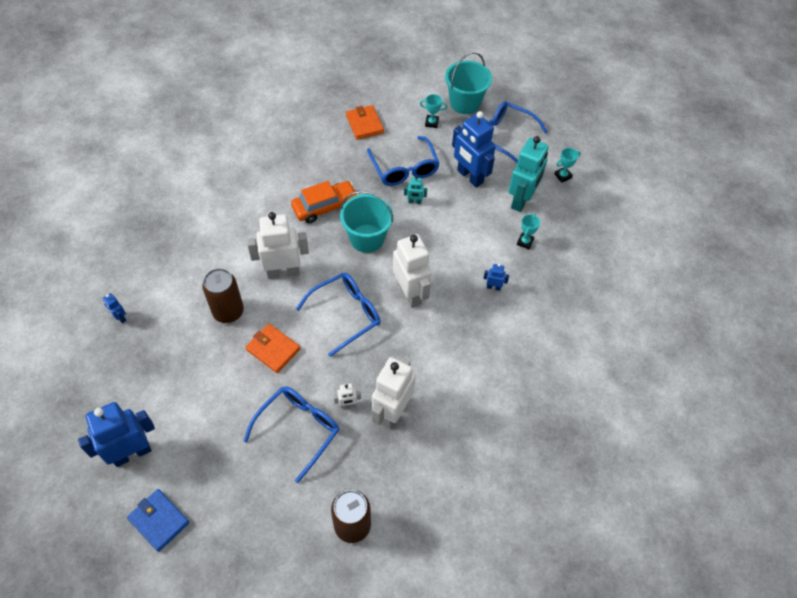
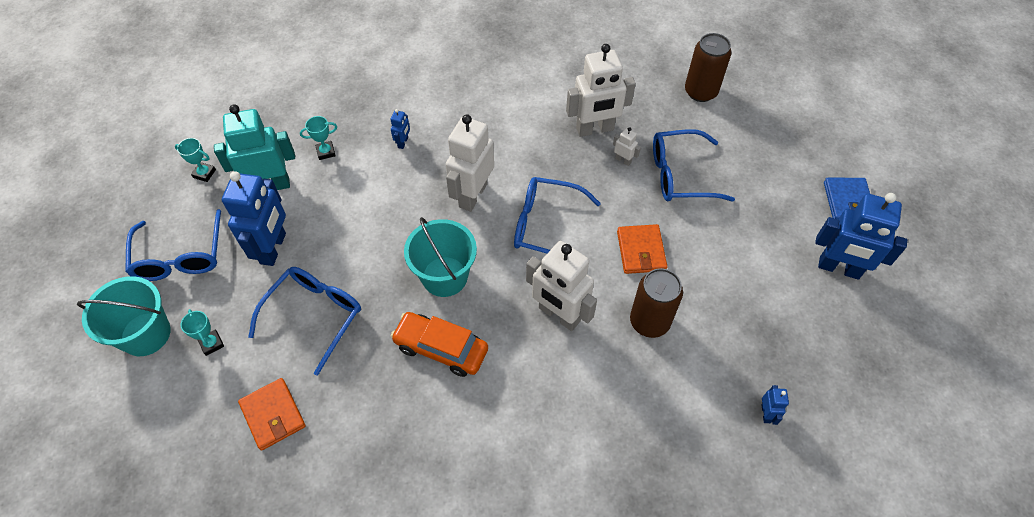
camera: 130 degrees left, 0 degrees up
orange wallet [346,105,384,140] -> orange wallet turned 60 degrees counterclockwise [238,378,306,451]
turquoise robot [404,176,427,204] -> none
blue robot [483,264,509,291] -> blue robot turned 135 degrees counterclockwise [391,109,410,149]

